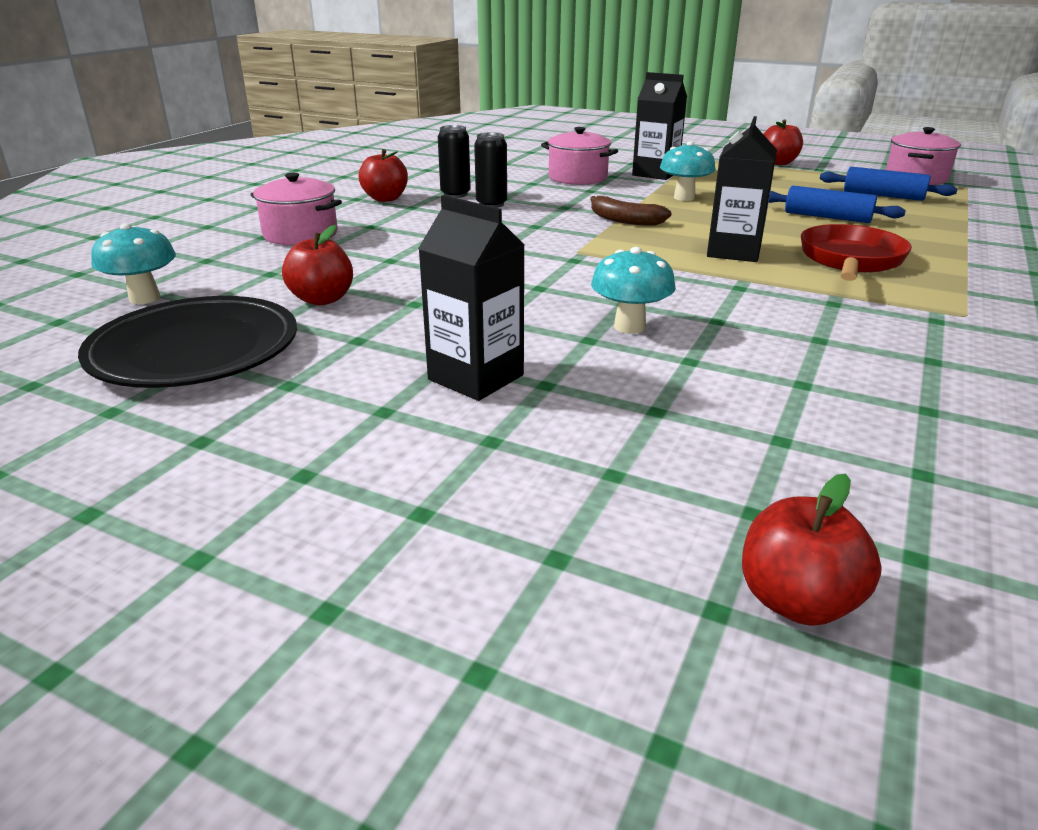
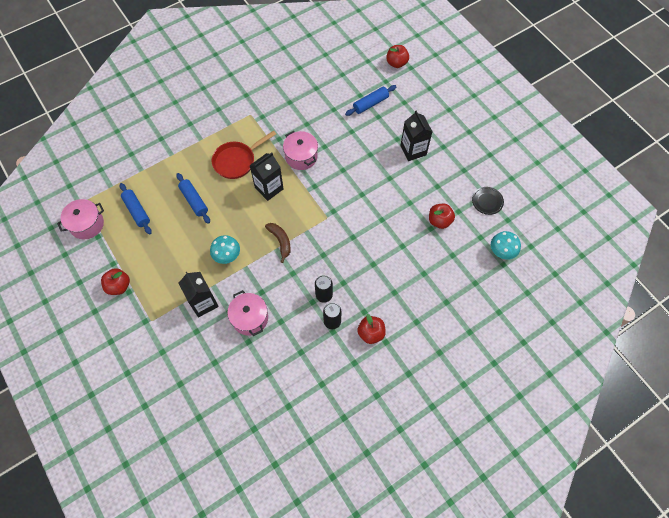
camera: 150 degrees left, 35 degrees up
black plate [78,296,297,388] -> black plate [472,187,504,215], size x0.48
pink pot [250,173,342,245] -> pink pot moved to [283,131,318,170]
turquoise mushroom [591,247,676,334] -> none
none -> blue rolling pin [345,85,396,116]

